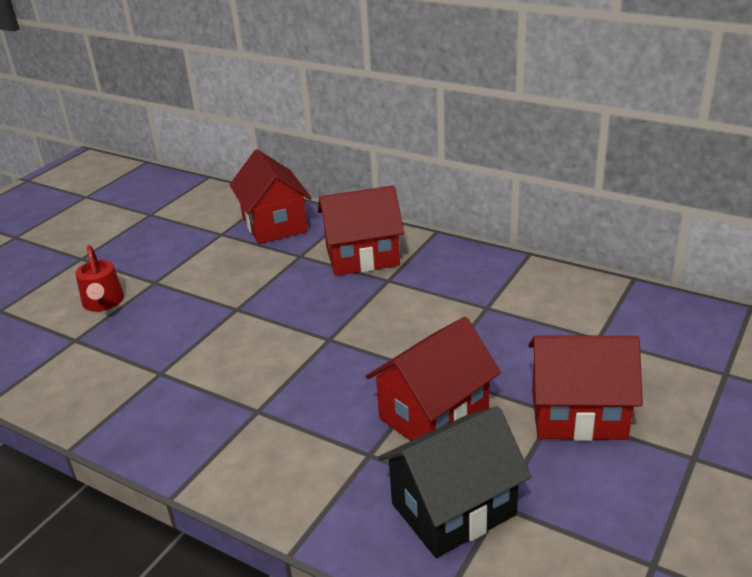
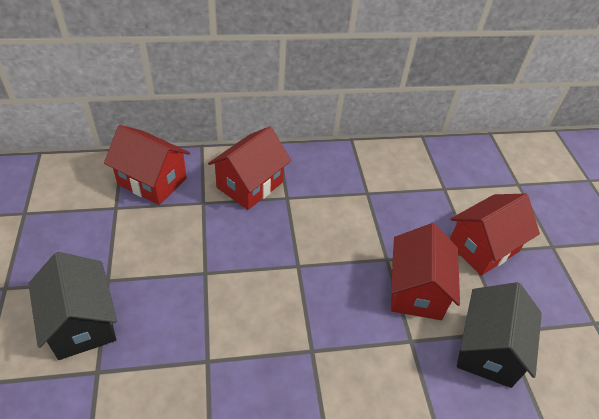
camera: 45 degrees left, 15 degrees up
red watering can [75,245,124,312] -> black house [28,252,117,360]

